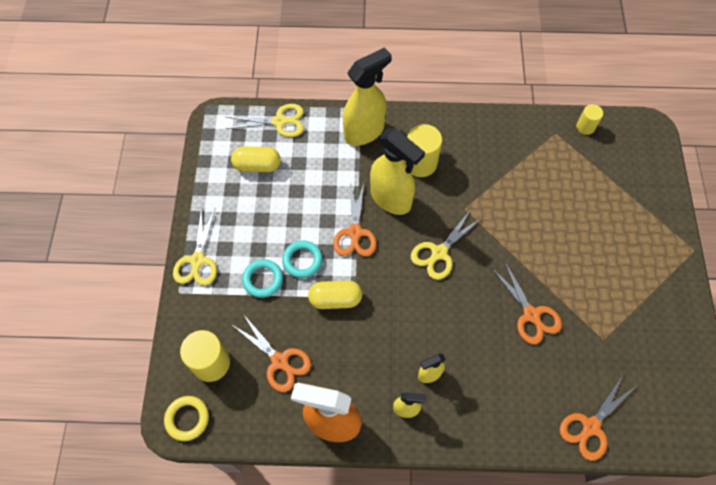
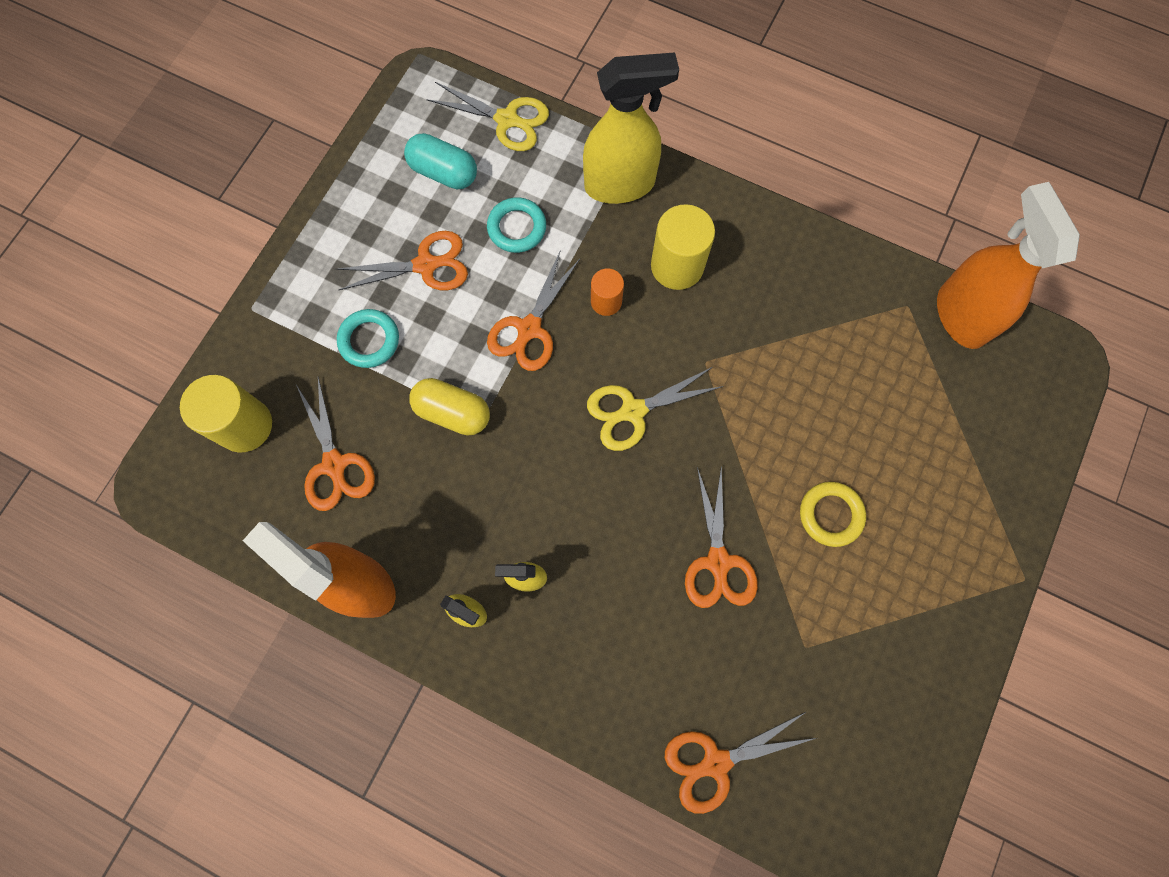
camera: 25 degrees right, 10 degrees up
yellow ring [164,396,209,441] -> yellow ring moved to [800,482,866,547]
yellow scissors [173,207,217,286] -> none
yellow capsule [231,146,281,172] -> turquoise capsule [404,133,477,189]
turquoise ring [282,240,323,278] -> turquoise ring moved to [487,197,546,253]
yellow spray bottle [370,128,425,215] -> orange cylinder [591,268,624,316]
yellow cylinder [576,104,603,135] -> orange spray bottle [937,182,1080,349]
none -> orange scissors [336,231,468,290]

